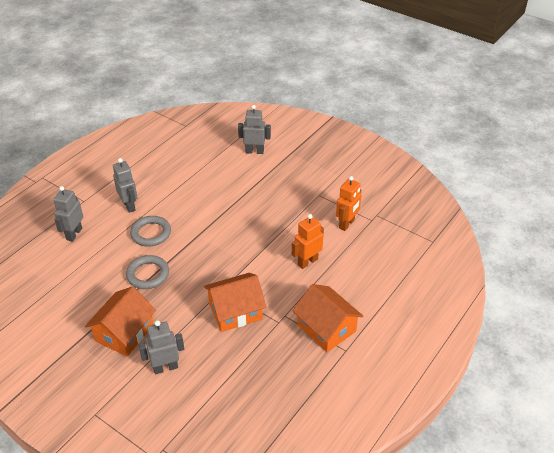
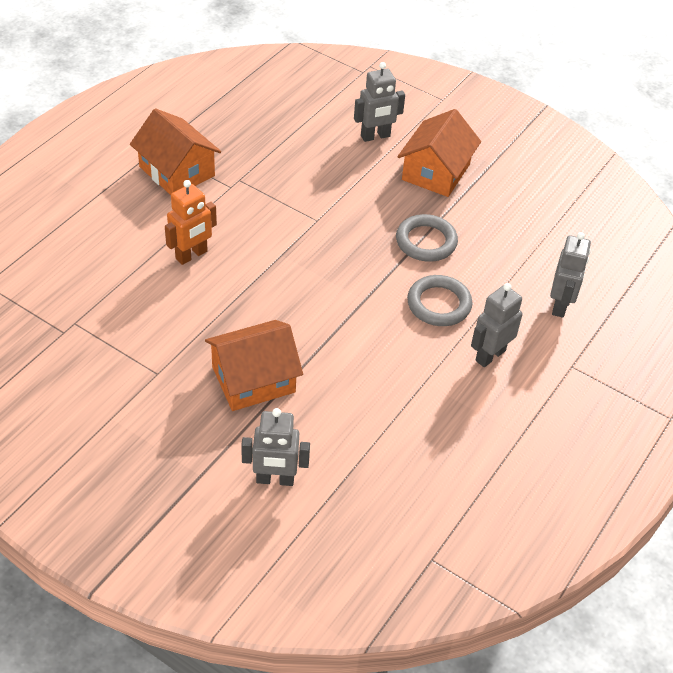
camera: 175 degrees right, 5 degrees up
grey robot [113,158,138,213] -> grey robot turned 75 degrees clockwise [471,283,523,367]
orange house [204,273,266,332] -> orange house moved to [205,320,303,411]
orange robot [336,176,362,231] -> none

